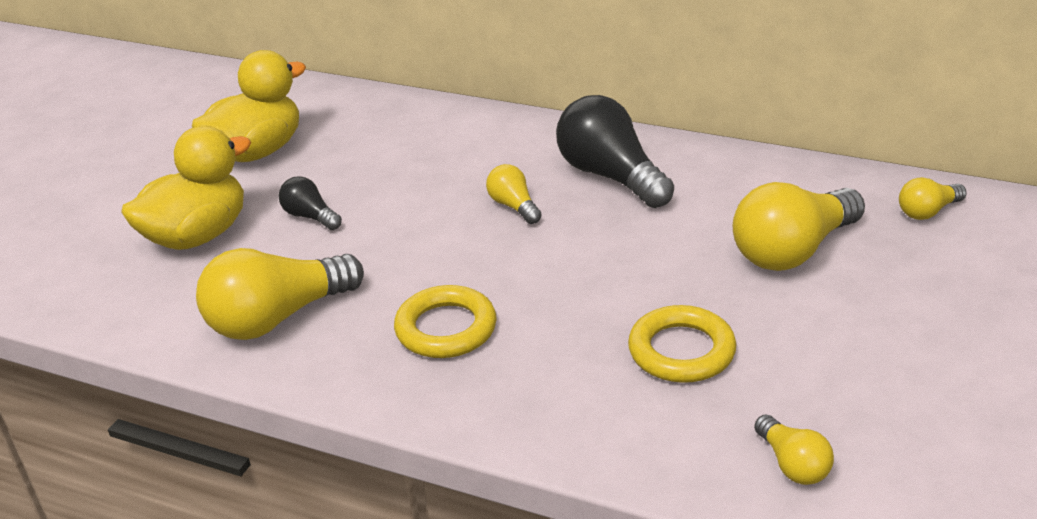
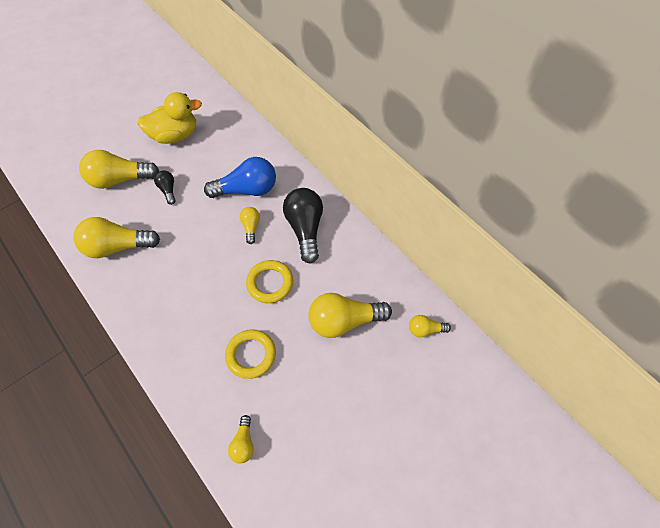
camera: 25 degrees right, 25 degrees up
yellow duck [121,126,251,250] -> yellow light bulb [79,150,159,189]
yellow ring [394,285,497,358] -> yellow ring moved to [246,260,293,303]
none -> blue light bulb [204,157,276,198]

